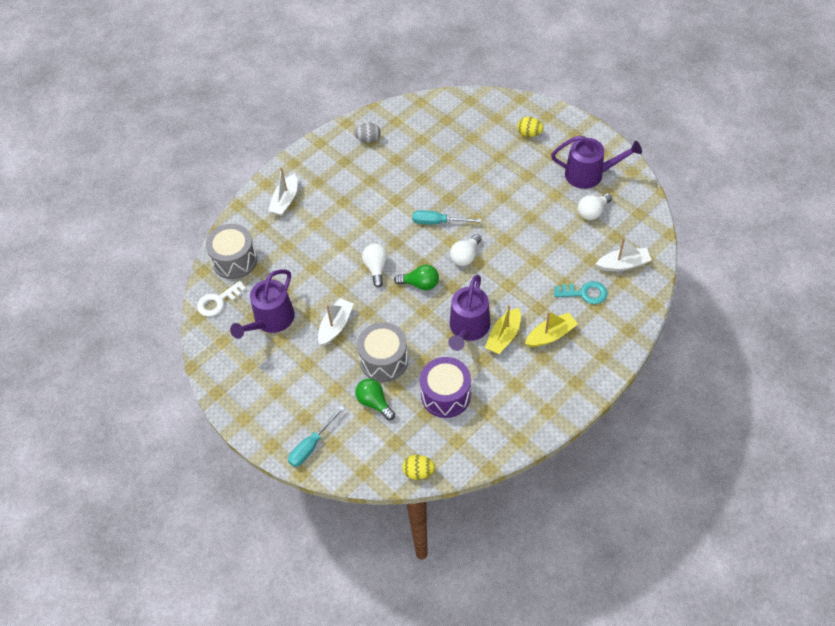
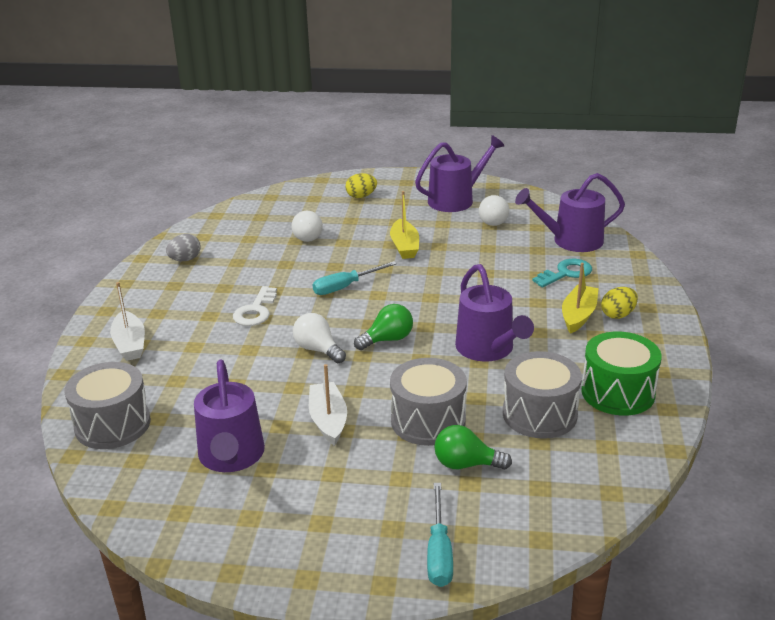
camera: 40 degrees left, 25 degrees down
white key [197,281,246,317] -> white key moved to [233,286,277,326]
yellow egg [402,455,435,480] -> yellow egg moved to [601,287,638,319]
purple drum [420,357,471,418] -> grey drum [503,351,582,439]
white light bulb [450,234,481,266] -> white light bulb moved to [292,211,323,242]
yellow boat [485,305,521,354] -> yellow boat moved to [390,191,419,259]
white boat [596,237,652,271] -> purple watering can [515,173,625,252]
none -> green drum [581,332,662,416]

